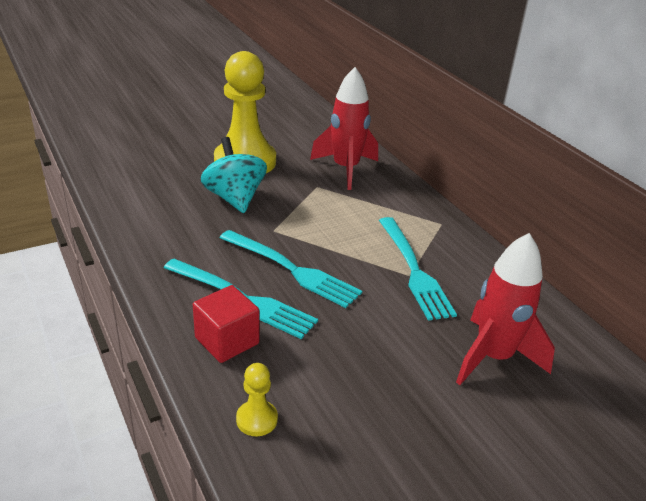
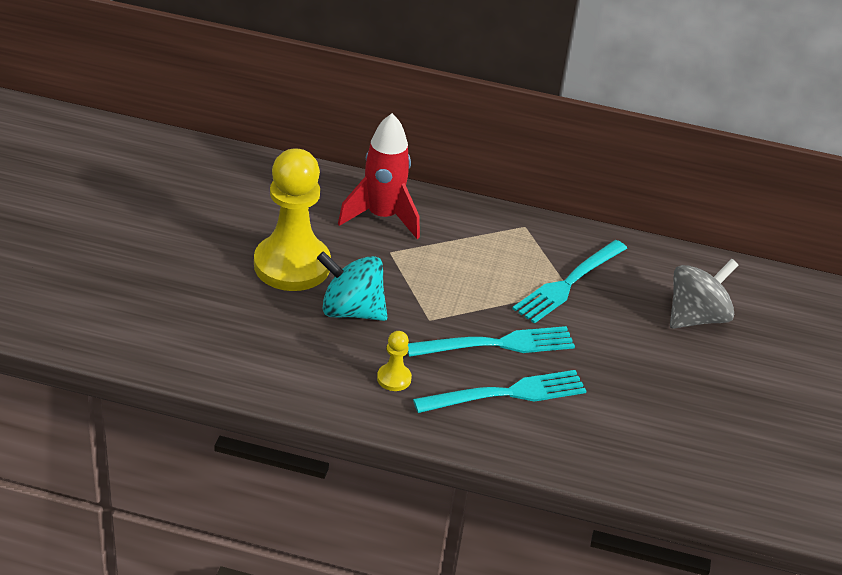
camera: 50 degrees left, 5 degrees up
red cube [193,285,260,363] -> none
yellow pawn [236,363,278,436] -> yellow pawn moved to [377,331,412,391]
turquoise fork [379,217,457,321] -> turquoise fork turned 105 degrees clockwise [512,240,627,324]
red rocket [456,233,555,385] -> grey spinning top [670,259,738,329]

